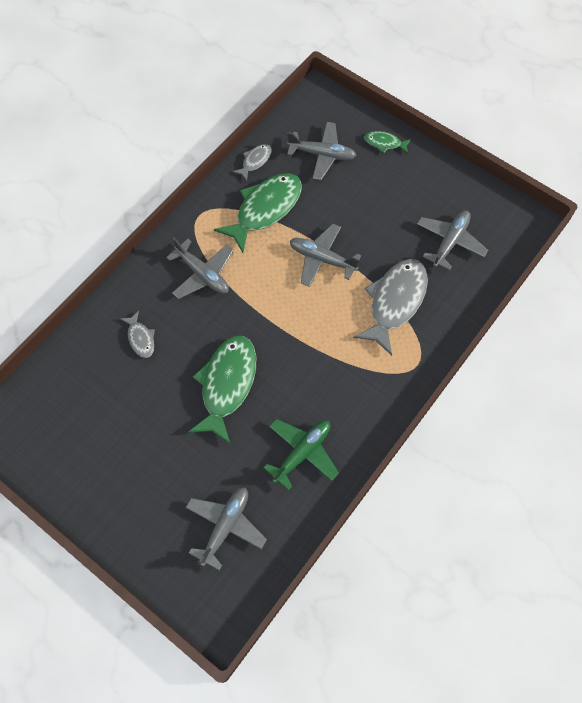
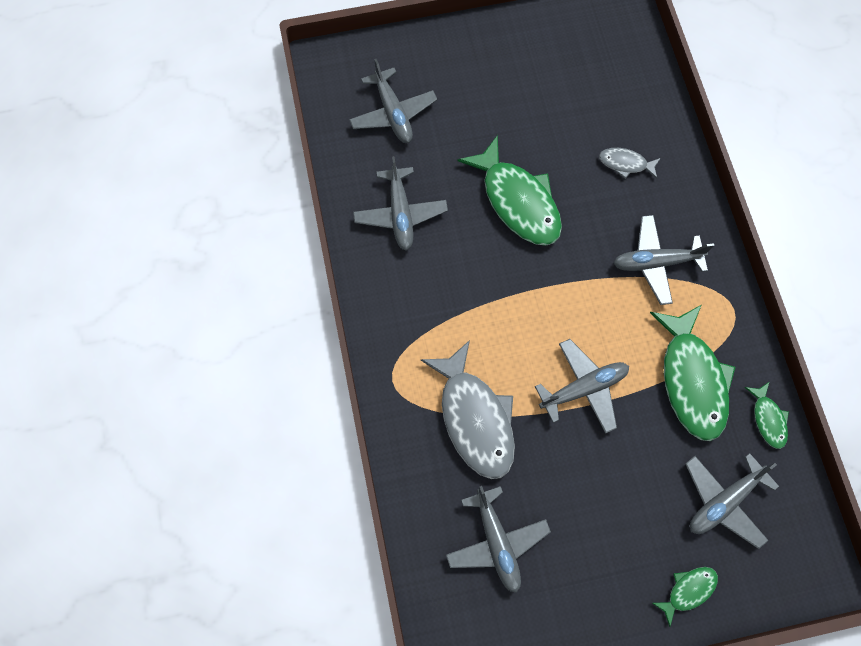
camera: 130 degrees right, 5 degrees up
grey fish [232,144,272,181] -> green fish [745,382,789,449]
green plane [264,419,339,490] -> grey plane [353,156,448,251]

